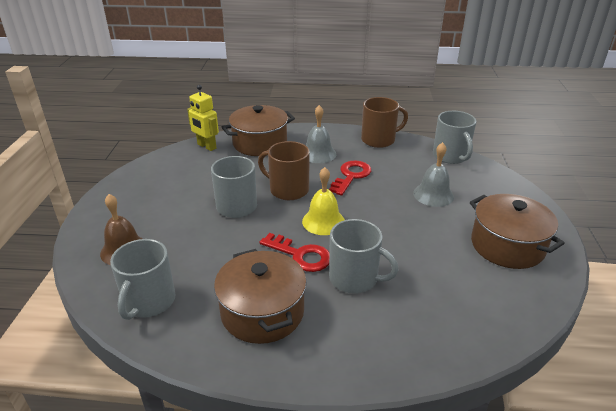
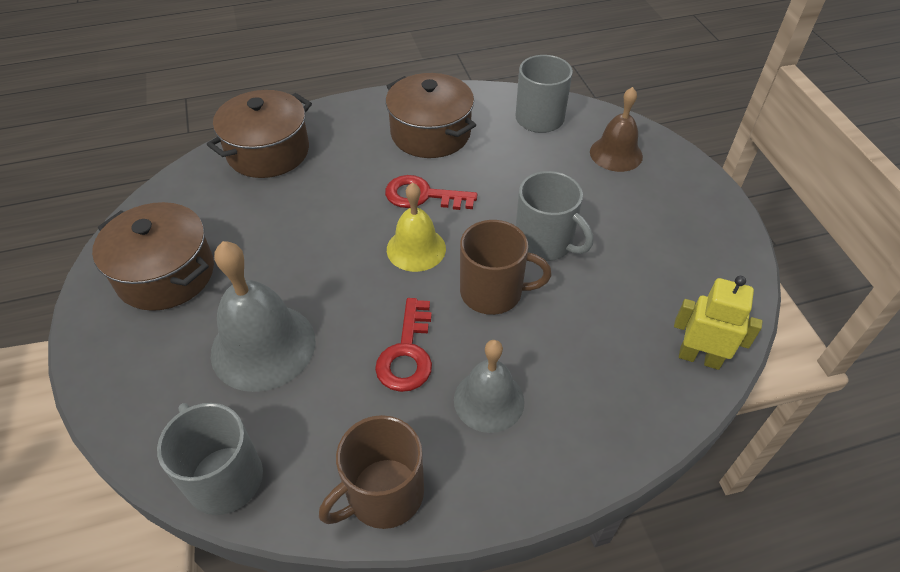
camera: 160 degrees right, 15 degrees up
brown pot [222,105,295,156] -> brown pot moved to [207,90,312,178]
grey mug [329,219,398,294] -> none
grey bell [413,142,454,207] -> grey bell [211,241,316,392], size x1.55

